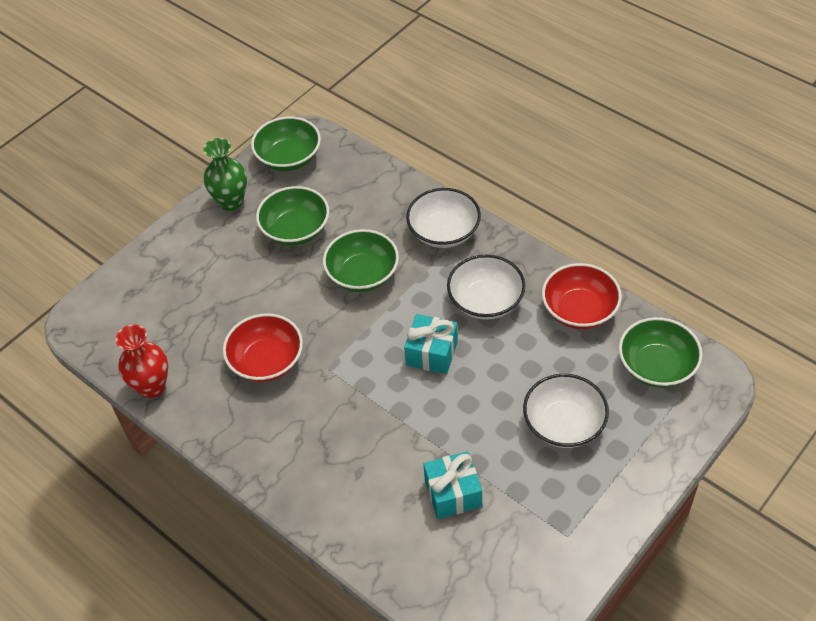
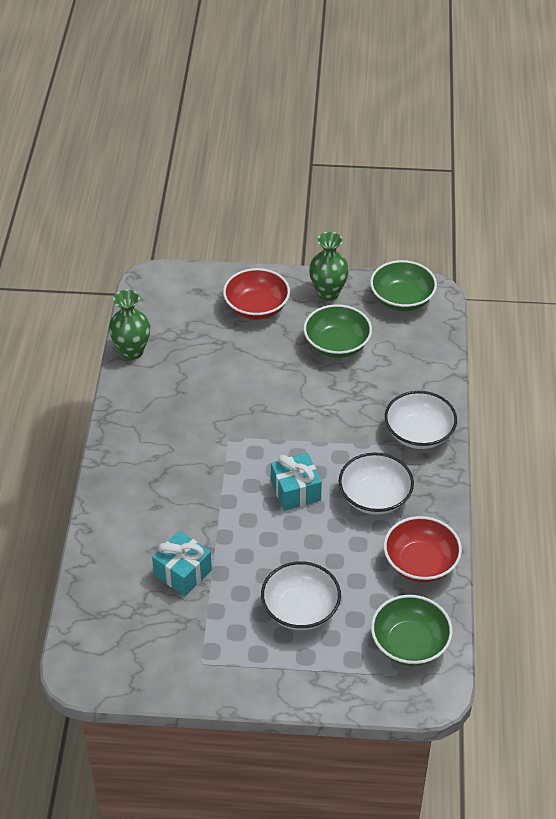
camera: 50 degrees right, 5 degrees down
red vase [116,324,168,398] -> green vase [109,290,150,360]
red bowl [223,313,303,382] -> red bowl moved to [223,268,290,320]
green bowl [323,229,399,292] -> none

